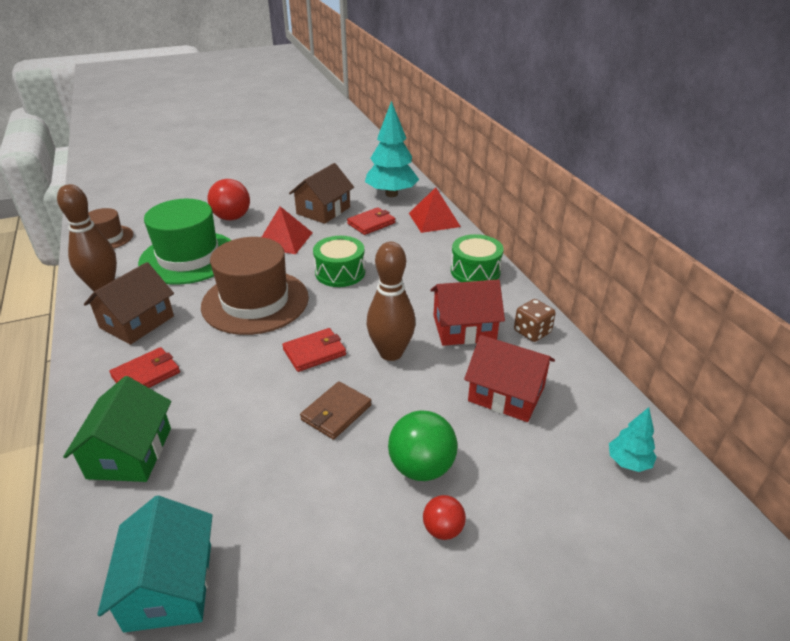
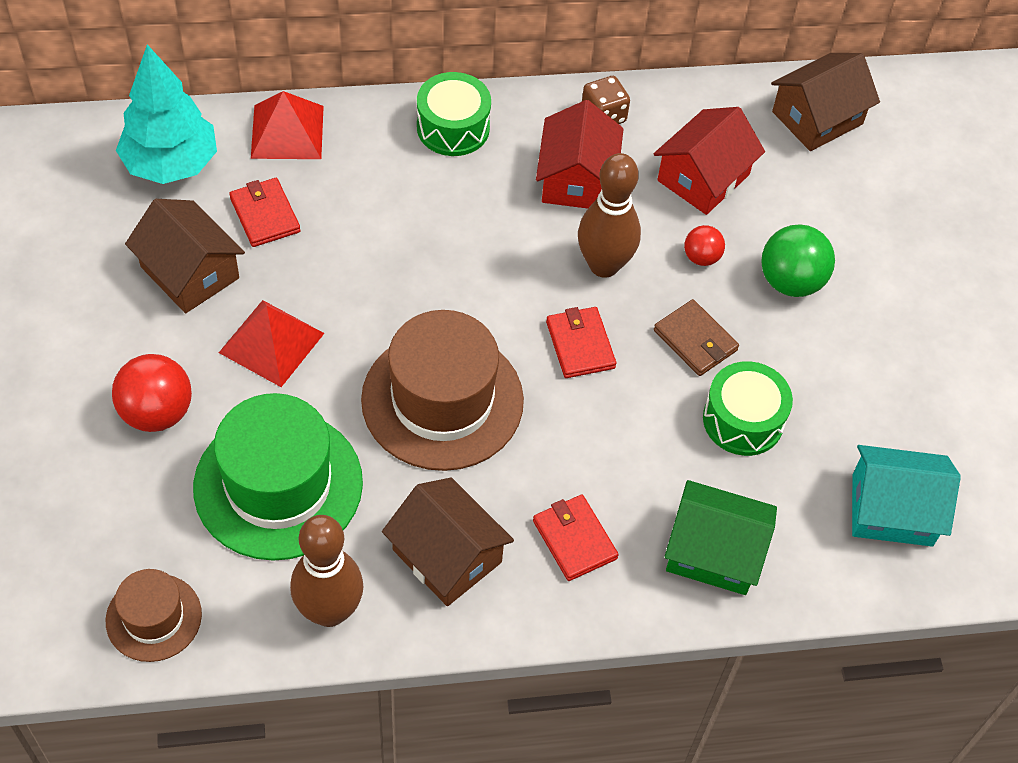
camera: 80 degrees left, 20 degrees up
green drum [313,236,365,287] -> green drum moved to [703,361,793,456]
red ball [423,495,466,540] -> red ball moved to [684,225,725,266]
turquoise tree [609,407,657,472] -> brown house [771,53,880,151]

